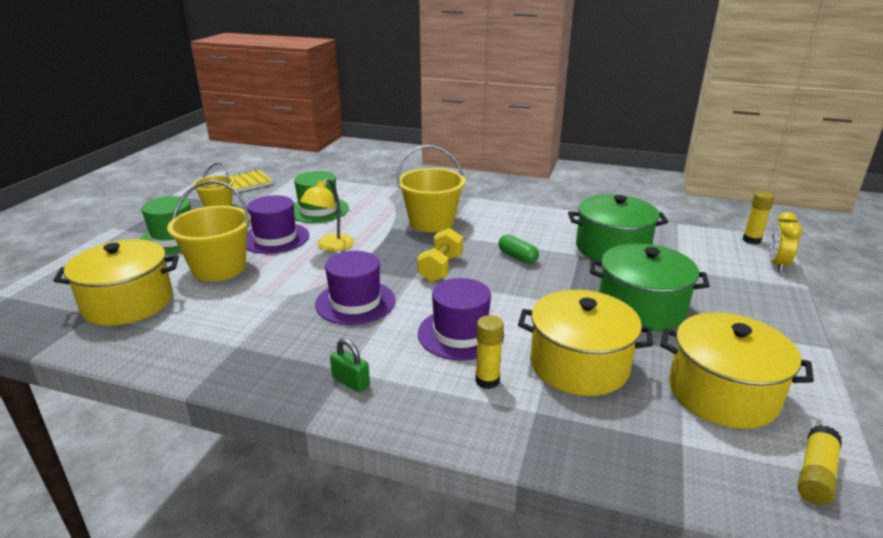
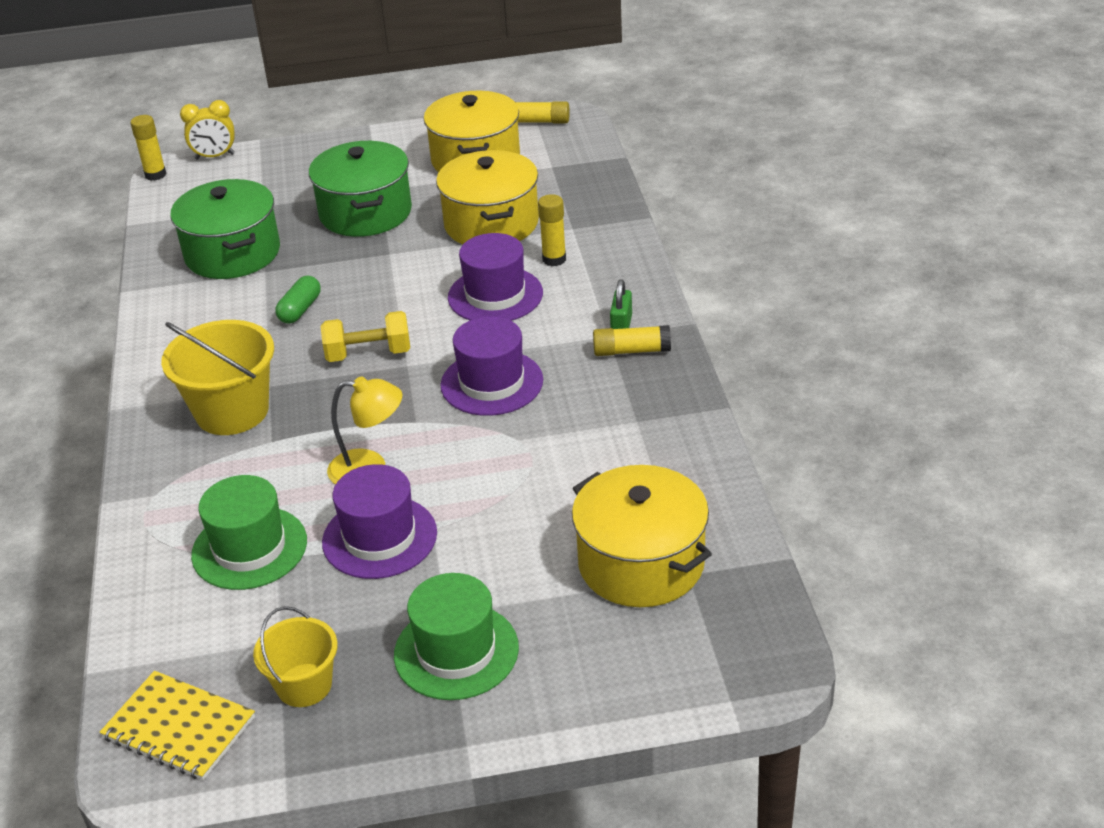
camera: 115 degrees left, 10 degrees up
yellow bucket [167,181,251,282] -> none
none -> yellow glue stick [593,325,671,356]

